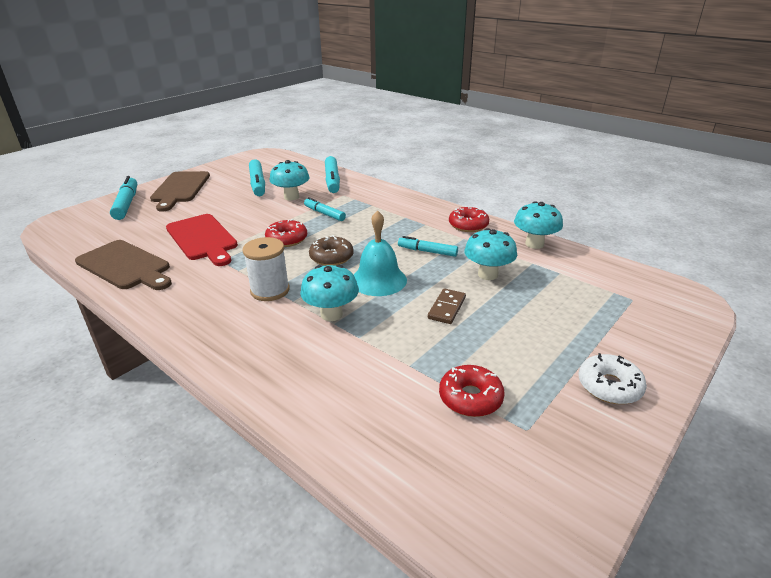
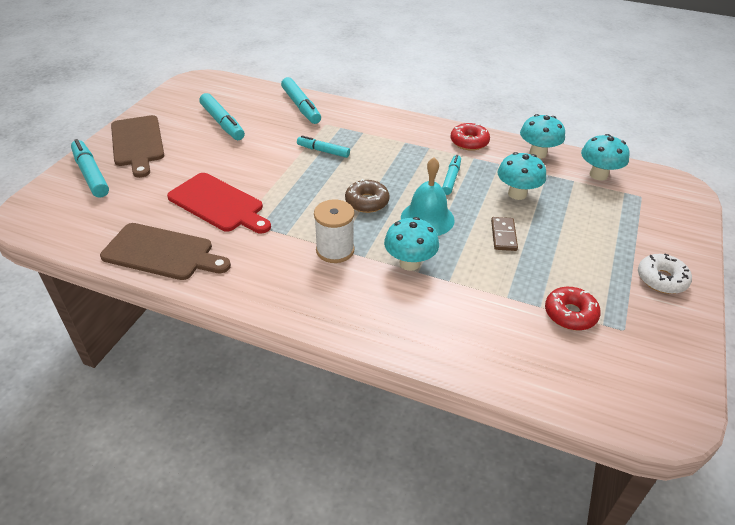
camera: 20 degrees left, 10 degrees up
red donut [265,219,307,247] -> none
turquoise mushroom [270,160,310,200] -> turquoise mushroom moved to [581,134,630,181]
turquoise marker [398,236,458,257] -> turquoise marker turned 105 degrees clockwise [442,155,461,195]

